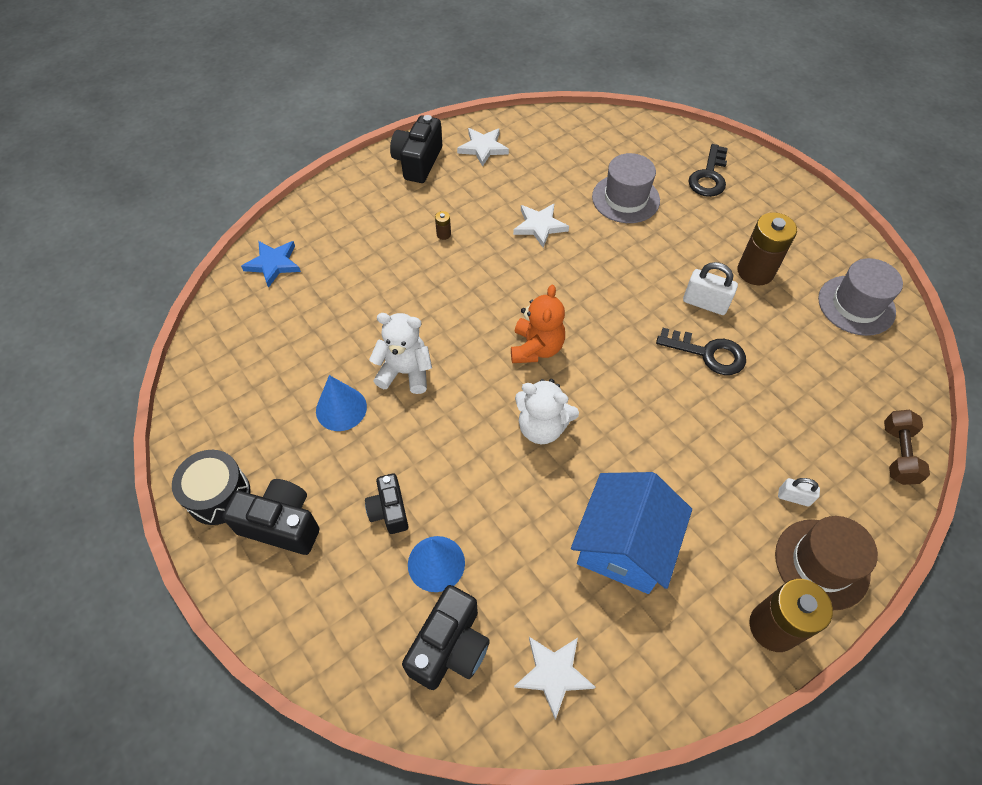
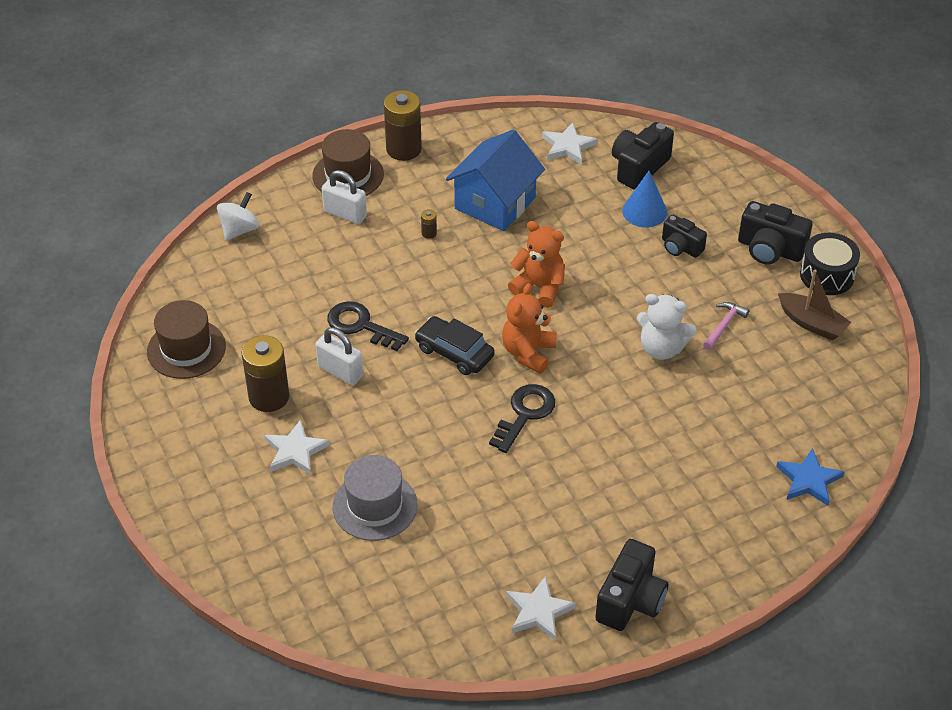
camera: 170 degrees left, 10 degrees down
blue cone [316,375,367,431] -> pink hammer [703,302,750,350]
black camera [365,473,408,534] -> black camera turned 135 degrees clockwise [662,214,707,258]
brown battery [435,211,451,240] -> brown battery moved to [421,209,437,239]
white star [513,203,569,248] -> white star moved to [264,419,330,475]
white teddy bear [515,379,579,444] -> orange teddy bear [508,221,565,308]
black key [688,144,728,197] -> black key moved to [489,384,556,453]
white padlock [778,478,820,507] -> white padlock [322,170,367,224], size x1.62
grey hat [818,258,903,336] -> brown hat [147,300,226,379]
brown dumbbell [884,410,930,485] -> white spinning top [217,192,259,241]
none -> black car [415,316,495,375]
none -> brown boat [778,270,851,340]

